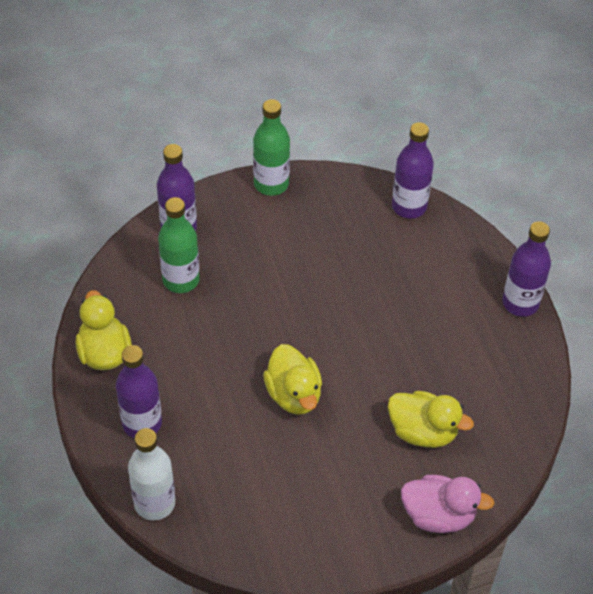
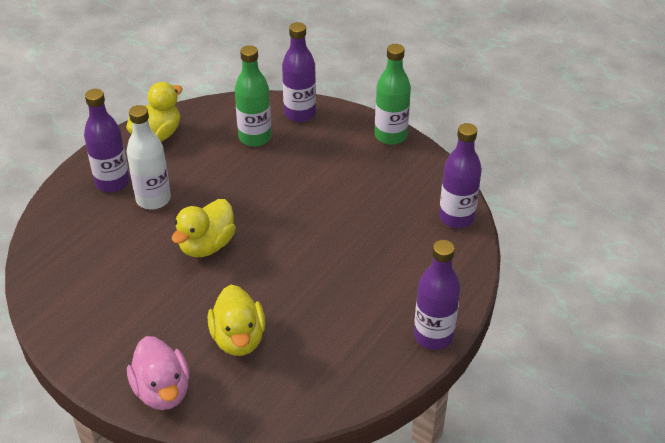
camera: 55 degrees right, 10 degrees down
white bottle [128,428,175,520] -> white bottle moved to [127,105,171,209]

